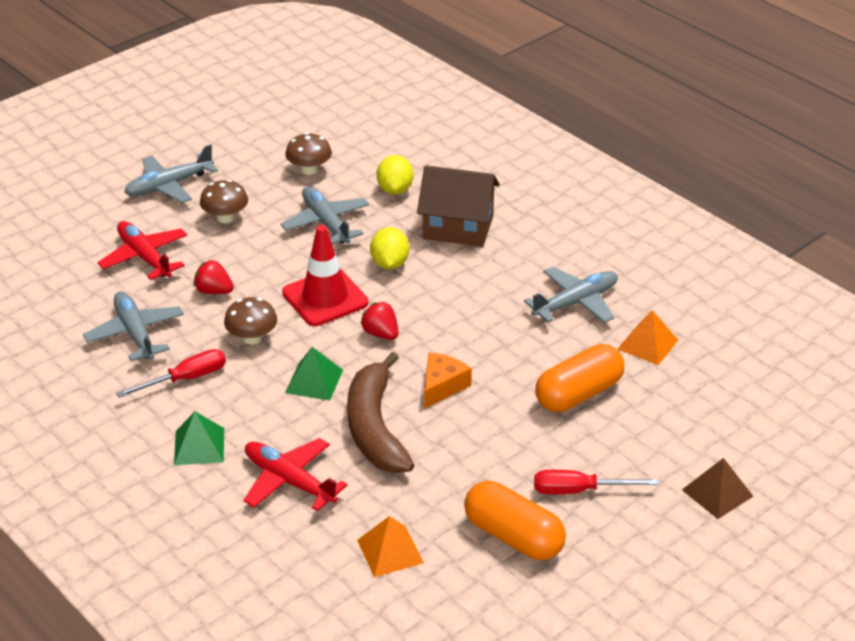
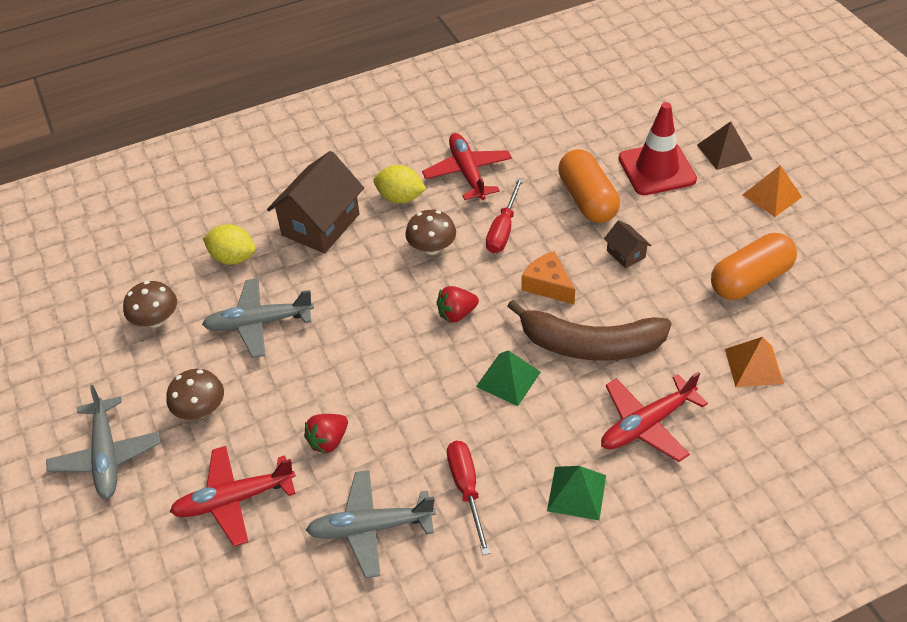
camera: 70 degrees left, 10 degrees up
brown mushroom [224,297,277,344] -> brown mushroom moved to [405,210,456,255]
red traffic cone [282,225,368,326] -> red traffic cone moved to [619,102,697,195]
yellow lemon [370,227,409,269] -> yellow lemon moved to [373,165,426,203]
grey plane [524,267,618,323] -> red plane [422,133,512,200]
red screwdriver [534,470,658,494] -> red screwdriver moved to [486,177,524,253]
orange pyramid [618,310,678,365] -> orange pyramid moved to [742,165,802,217]
none -> brown house [604,220,651,269]

